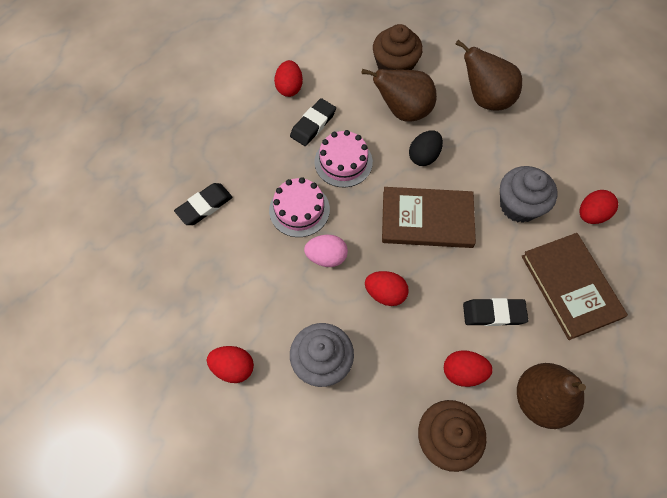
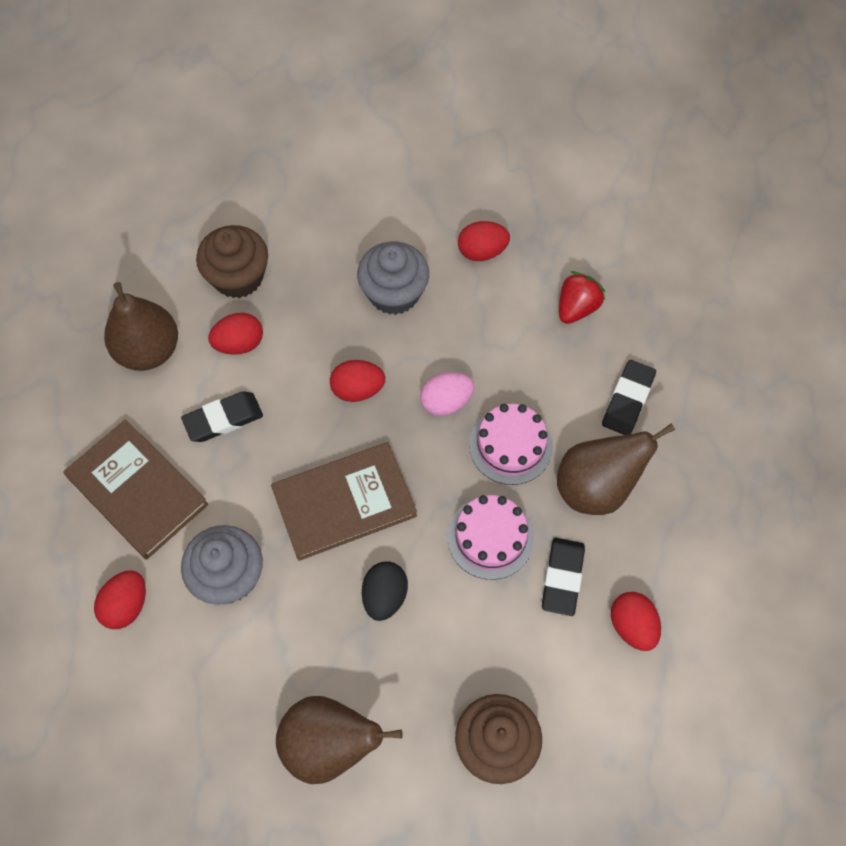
camera: 155 degrees right, 0 degrees up
brown pear [362,69,437,122] -> brown pear moved to [557,423,675,515]
none -> red strawberry [559,271,605,324]

